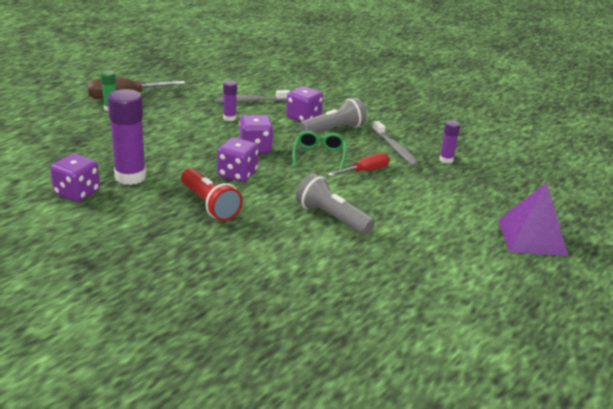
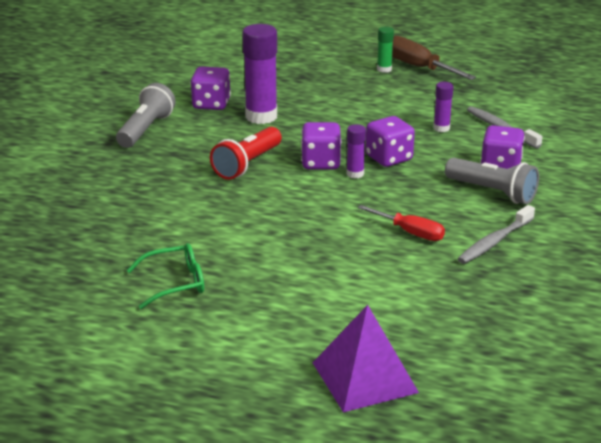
camera: 70 degrees right, 0 degrees up
green glasses [292,131,346,170] -> green glasses moved to [127,243,204,309]
grey flashlight [296,173,375,235] -> grey flashlight moved to [116,83,176,148]
purple glue stick [439,120,460,163] -> purple glue stick moved to [346,124,366,178]

